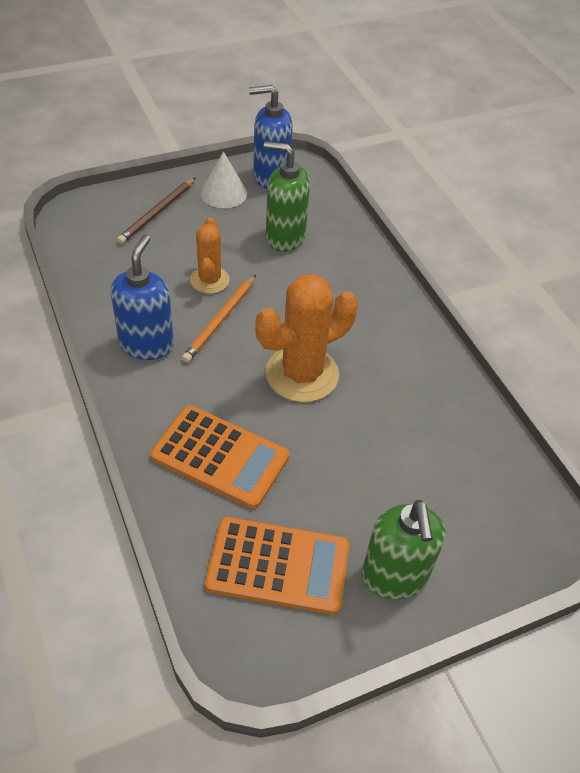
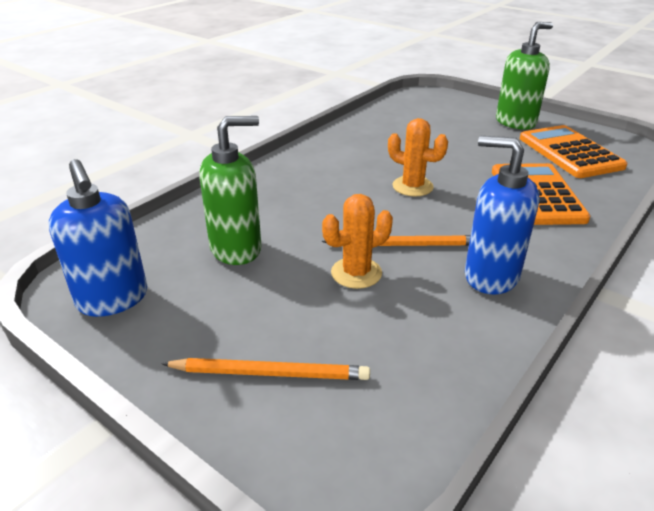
camera: 115 degrees left, 15 degrees down
blue soap dispenser [111,235,174,360] -> blue soap dispenser turned 45 degrees clockwise [465,136,539,294]
brown pencil [117,178,195,244] -> orange pencil [161,358,370,380]
white cone [201,152,247,208] -> none
orange cactus [255,274,358,402] -> orange cactus [388,118,448,196], size x0.59
green soap dispenser [264,141,310,252] -> green soap dispenser turned 105 degrees counterclockwise [199,116,262,265]

